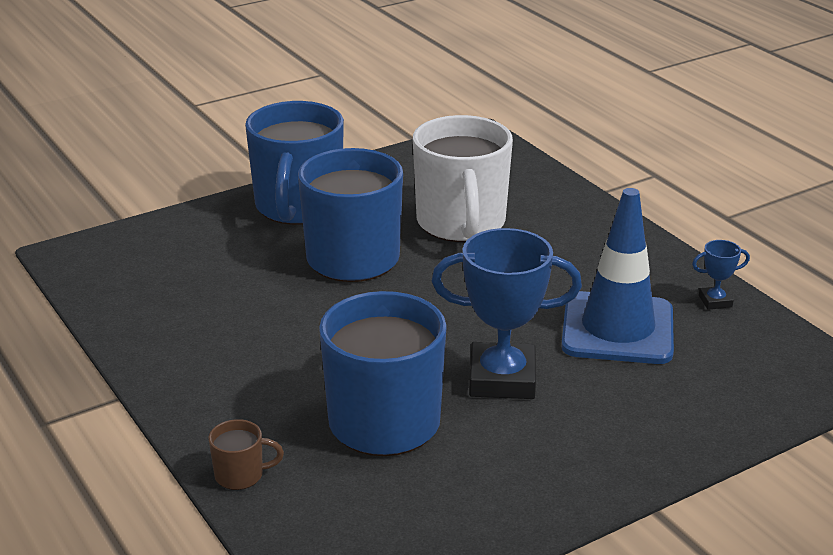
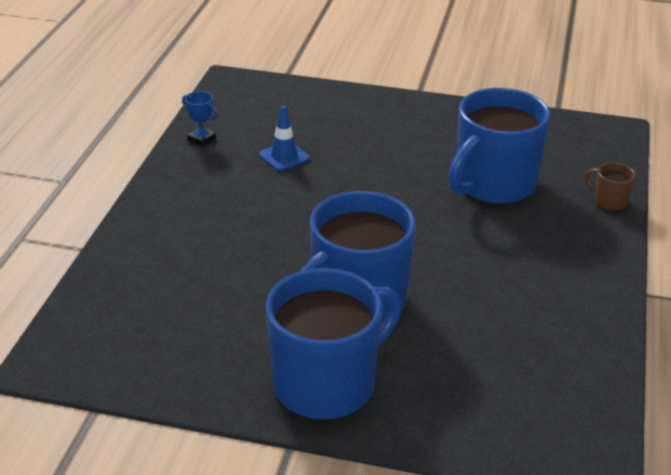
camera: 135 degrees left, 5 degrees up
white mug [413,115,513,242] -> none
blue trophy [432,228,582,399] -> none
blue traffic cone [561,188,674,364] -> blue traffic cone [259,106,310,171], size x0.48

